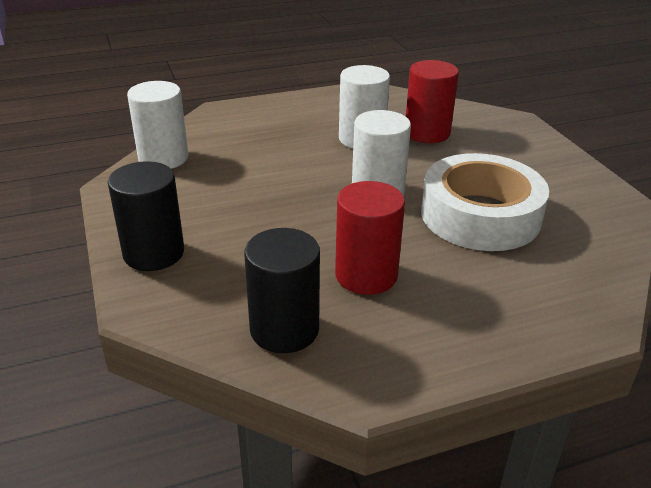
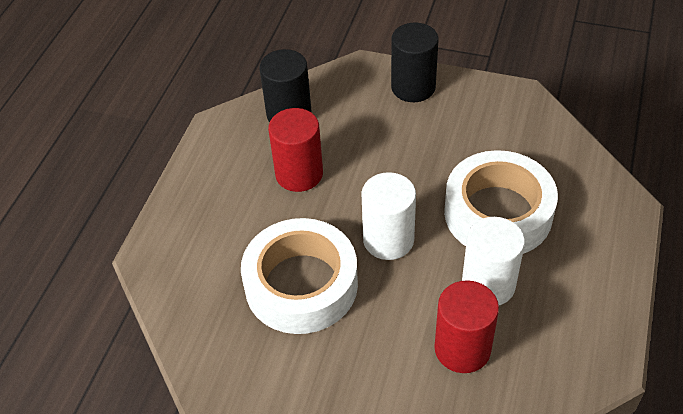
camera: 130 degrees right, 15 degrees up
white cylinder [127,81,188,169] -> none
none -> white tape [444,150,558,254]

